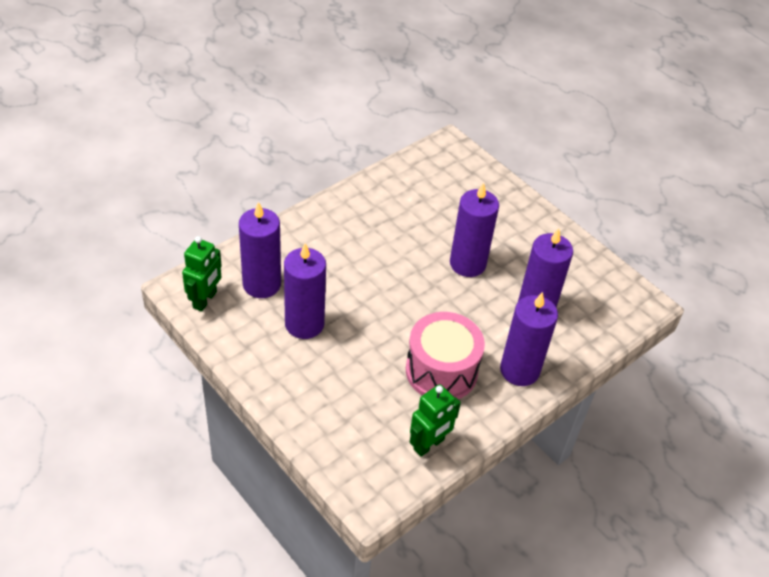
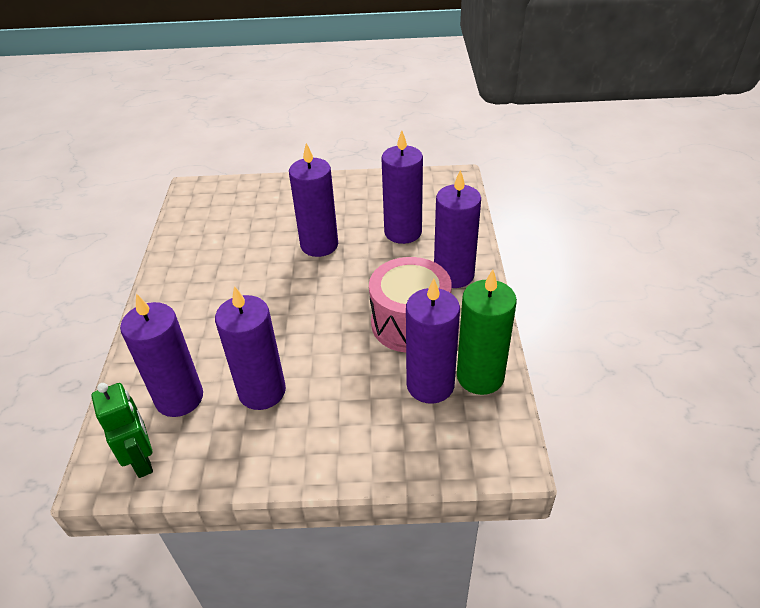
camera: 45 degrees left, 5 degrees down
green robot [410,384,461,457] -> green candle [457,269,517,395]
none -> purple candle [406,278,460,404]

